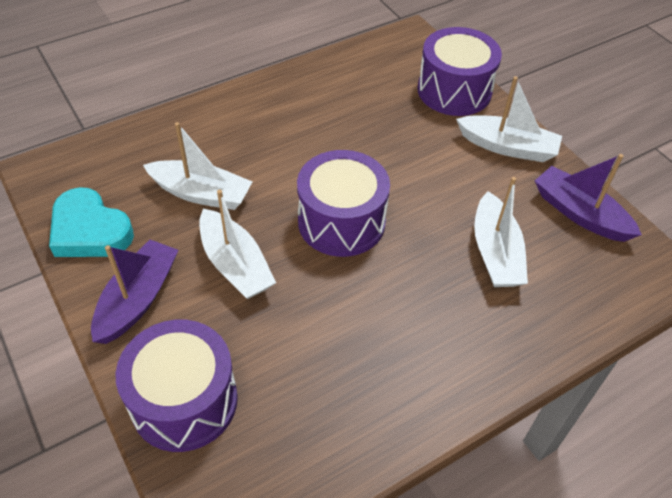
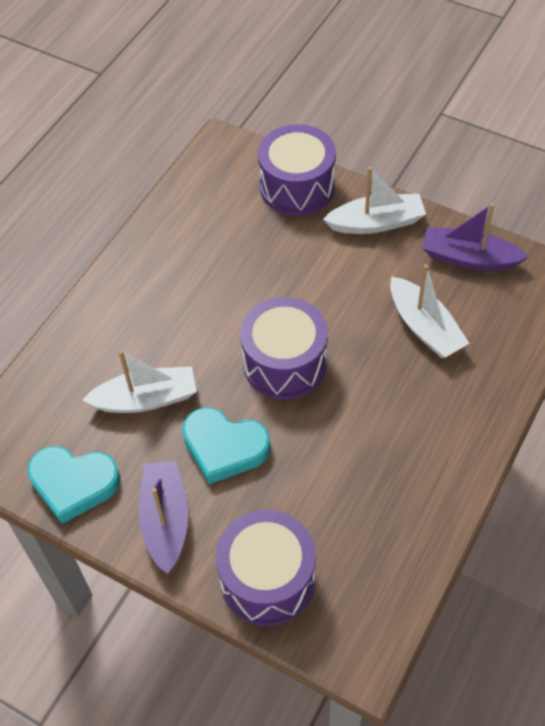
camera: 25 degrees left, 5 degrees up
white boat [199,190,276,299] -> turquoise heart [182,407,271,484]

